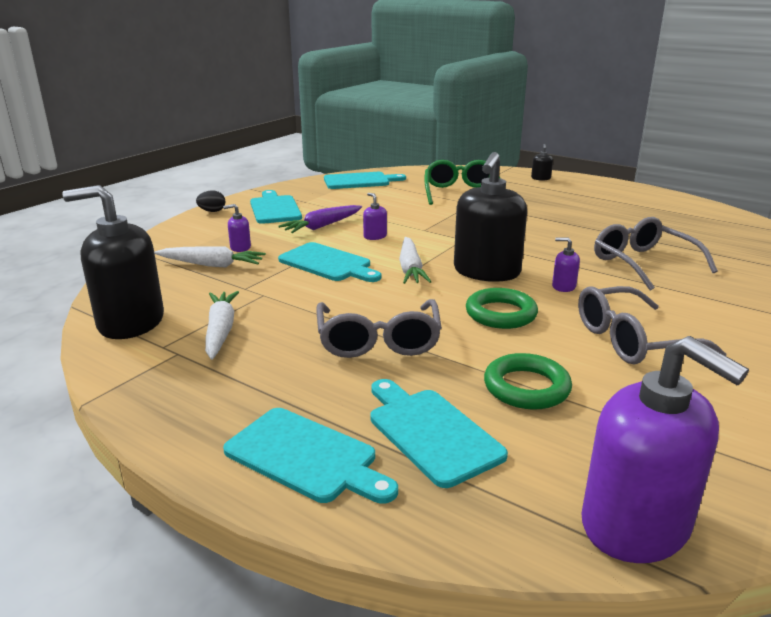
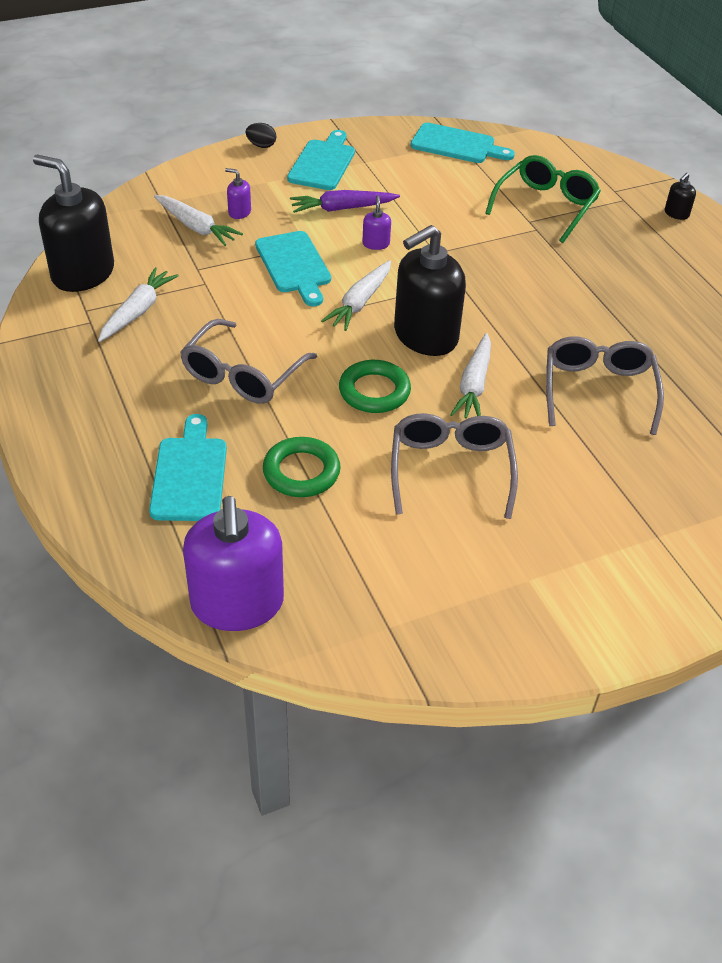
camera: 30 degrees right, 20 degrees up
turquoise cutting board [223,408,398,504] -> none
purple soap dispenser [552,237,580,292] -> white carrot [450,333,491,419]
grey glasses [578,286,726,364] -> grey glasses turned 75 degrees clockwise [391,413,518,519]

